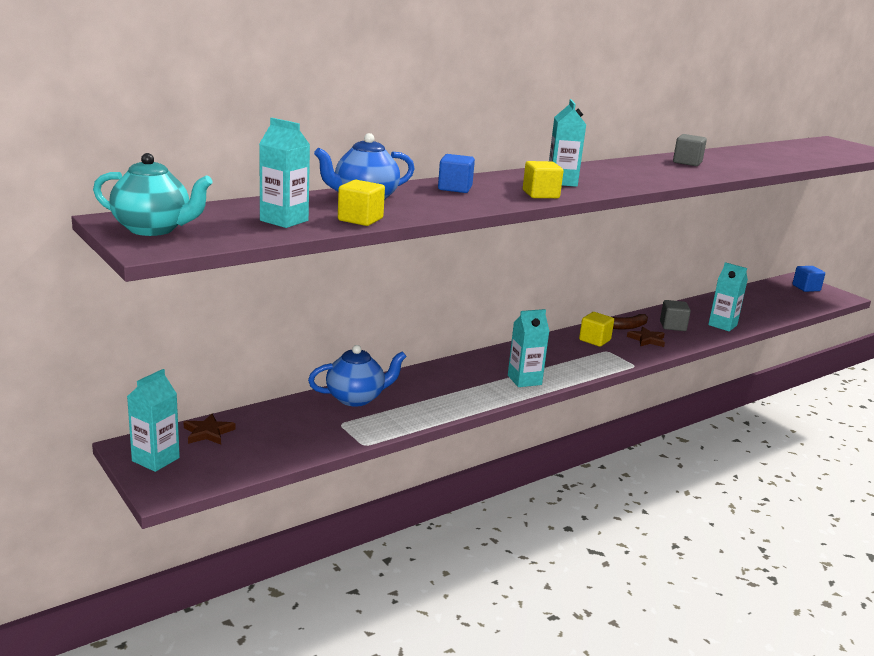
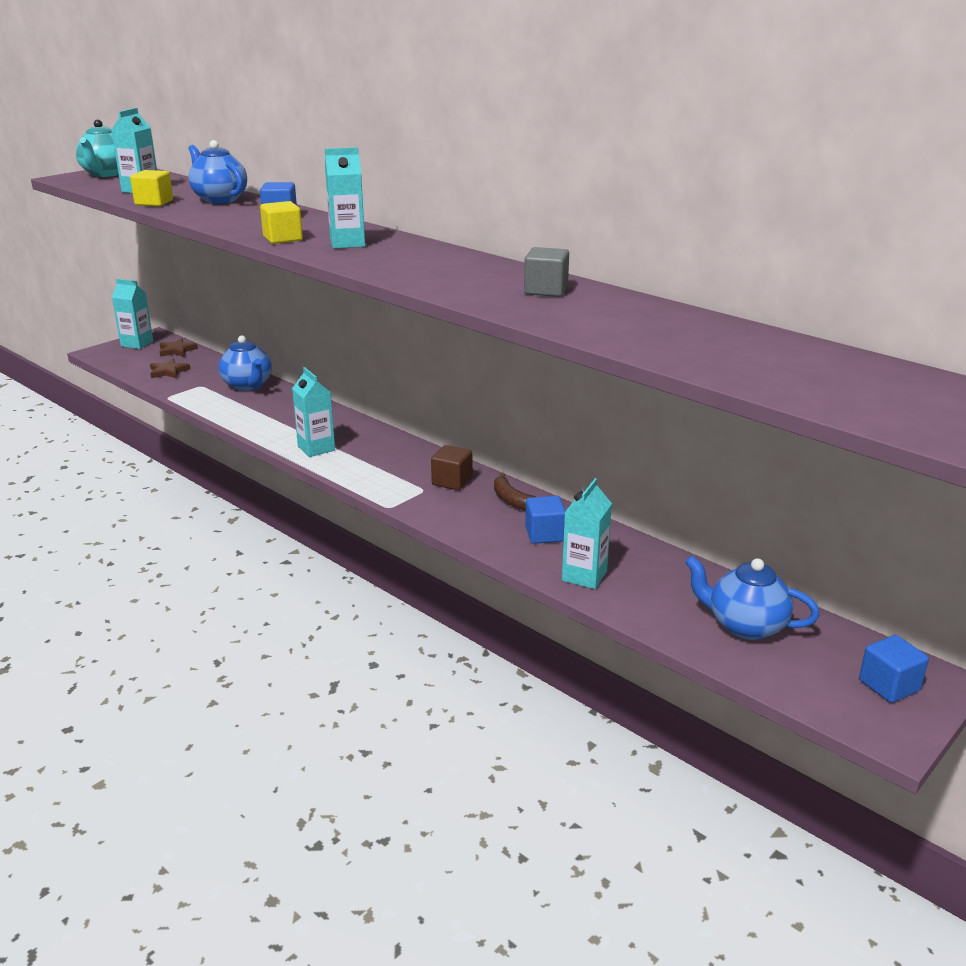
camera: 80 degrees right, 5 degrees up
yellow cube [579,312,614,347] -> brown cube [431,445,472,490]
brown star [627,327,665,347] -> brown star moved to [150,359,191,378]
grey cube [660,300,691,331] -> blue cube [525,496,566,544]
none -> blue teapot [685,556,820,640]

